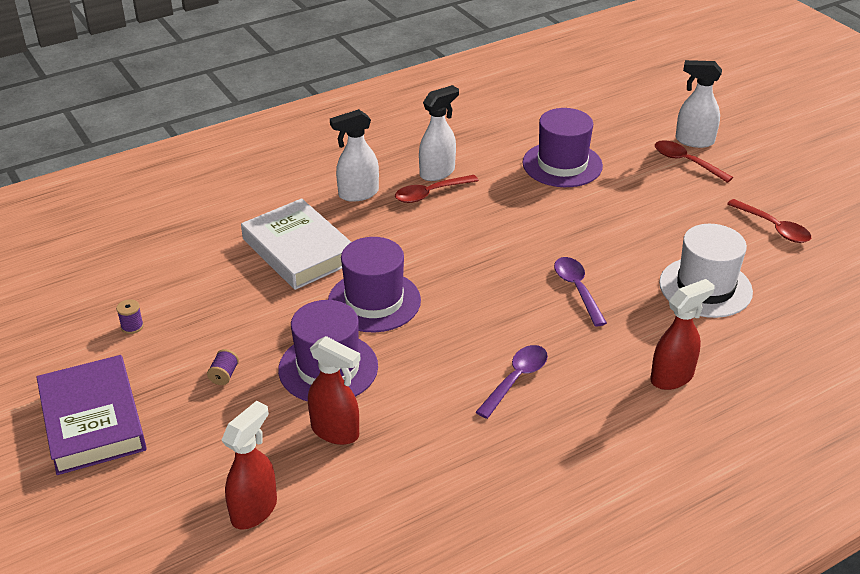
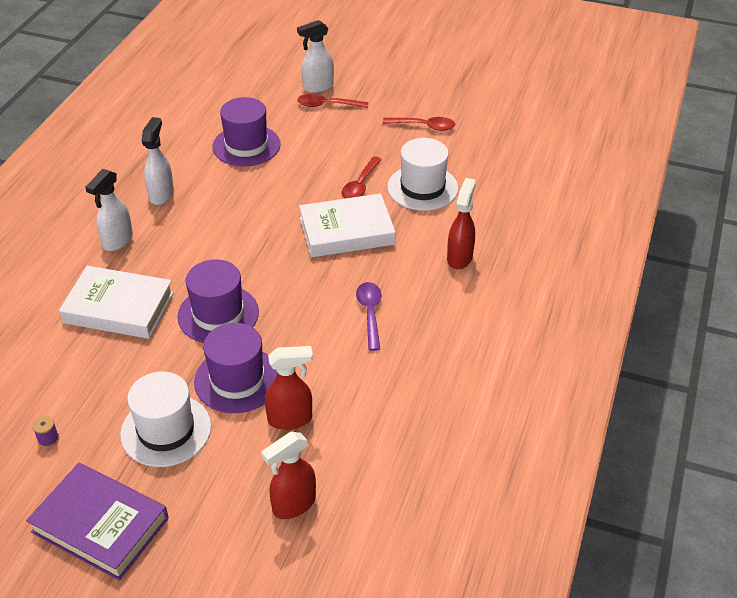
camera: 40 degrees left, 5 degrees up
purple spool [207,349,239,385] -> white hat [120,372,211,467]
red spray bottle [221,401,277,530] -> red spray bottle turned 120 degrees counterclockwise [261,432,316,519]
red spoon [395,175,479,203] -> red spoon moved to [341,157,382,199]
purple spoon [554,257,607,327] -> white book [299,193,395,257]

